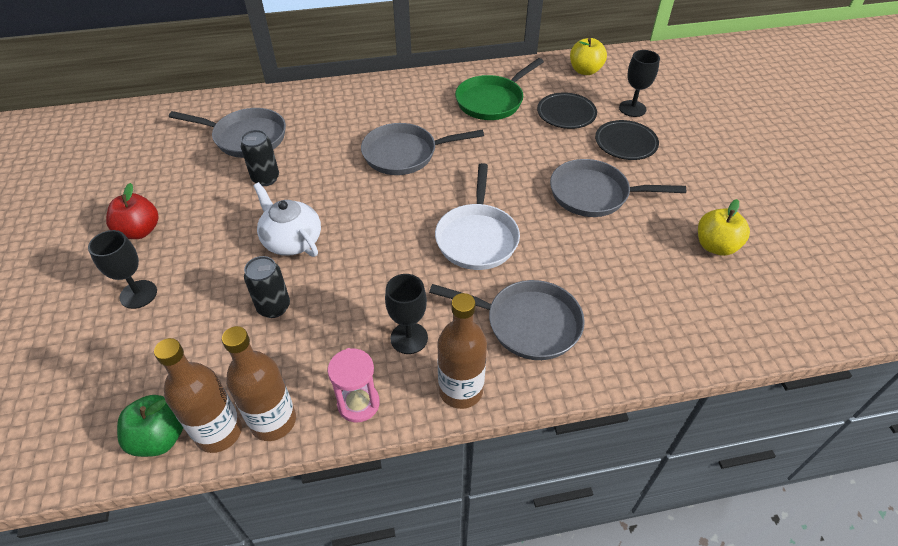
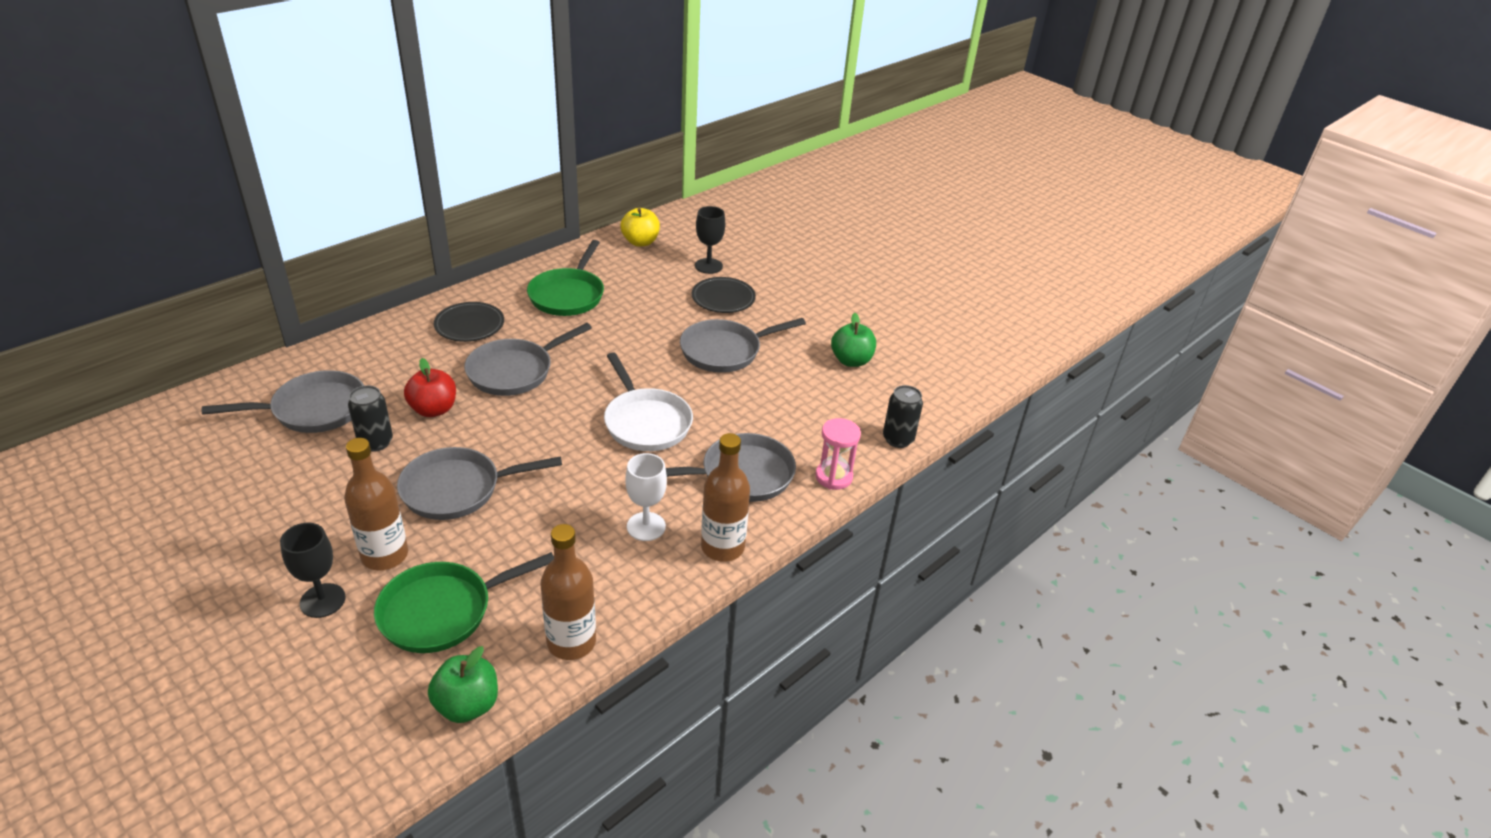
camera: 35 degrees left, 10 degrees down
red apple [106,183,159,239] -> red apple moved to [404,358,456,417]
brown bottle [154,338,242,453] -> brown bottle moved to [344,438,408,570]
black can [244,256,290,318] -> black can moved to [883,385,923,448]
white teapot [253,182,321,257] -> grey pan [397,447,562,520]
pink hourglass [328,348,380,423] -> pink hourglass moved to [815,418,861,490]
black goblet [385,274,428,354] -> white goblet [625,453,667,541]
black plate [537,92,597,129] -> black plate moved to [434,302,504,342]
yellow apple [698,199,750,256] -> green apple [831,313,876,367]
none -> green pan [374,552,554,653]

